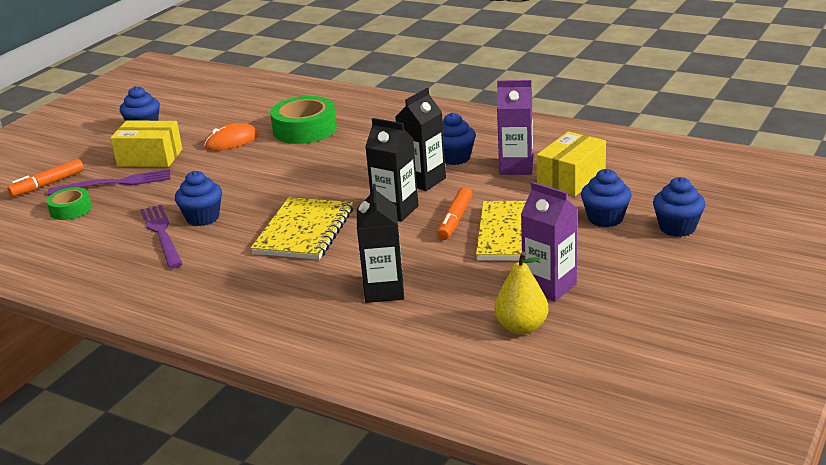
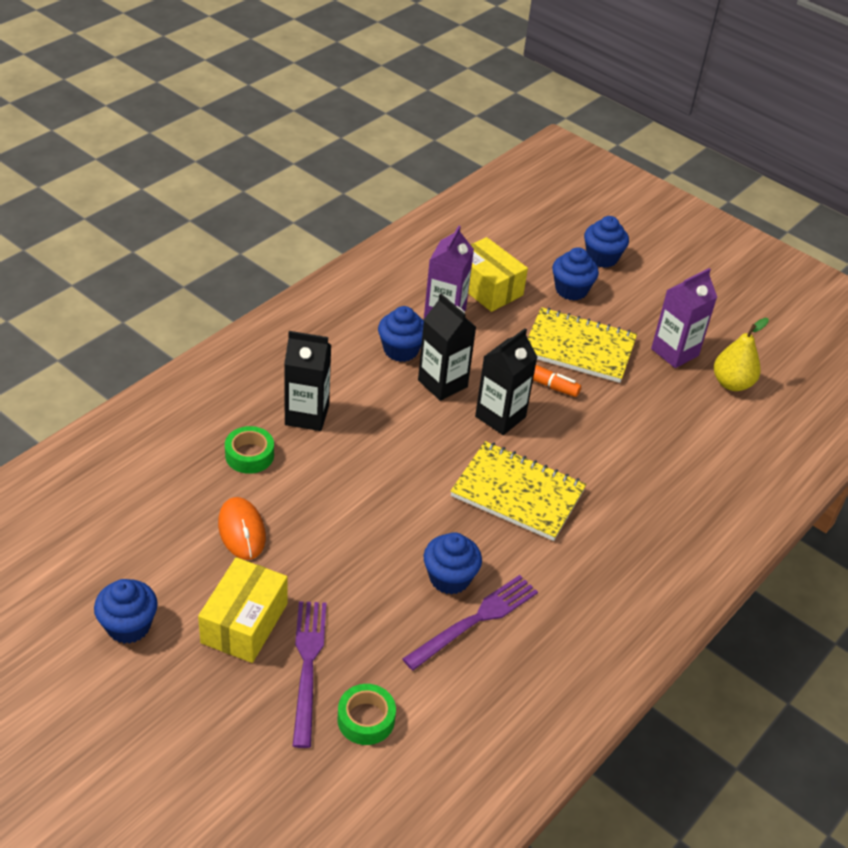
camera: 85 degrees left, 15 degrees up
orange marker [7,159,84,197] -> none
purple fork [140,205,183,269] -> purple fork turned 150 degrees clockwise [403,575,538,671]
green tape [270,96,337,144] -> green tape [225,426,274,474], size x0.57
black carton [357,184,404,303] -> black carton moved to [284,331,331,431]

